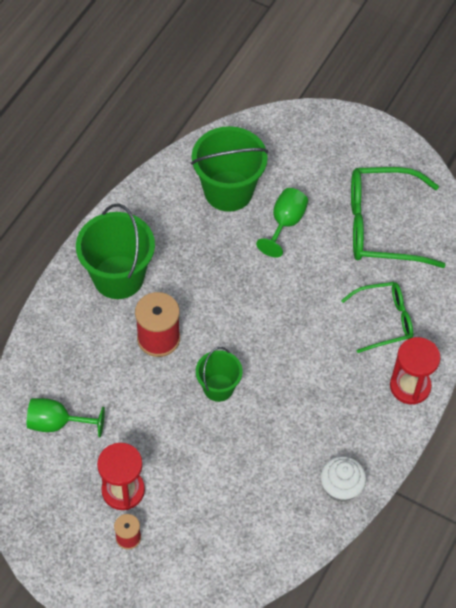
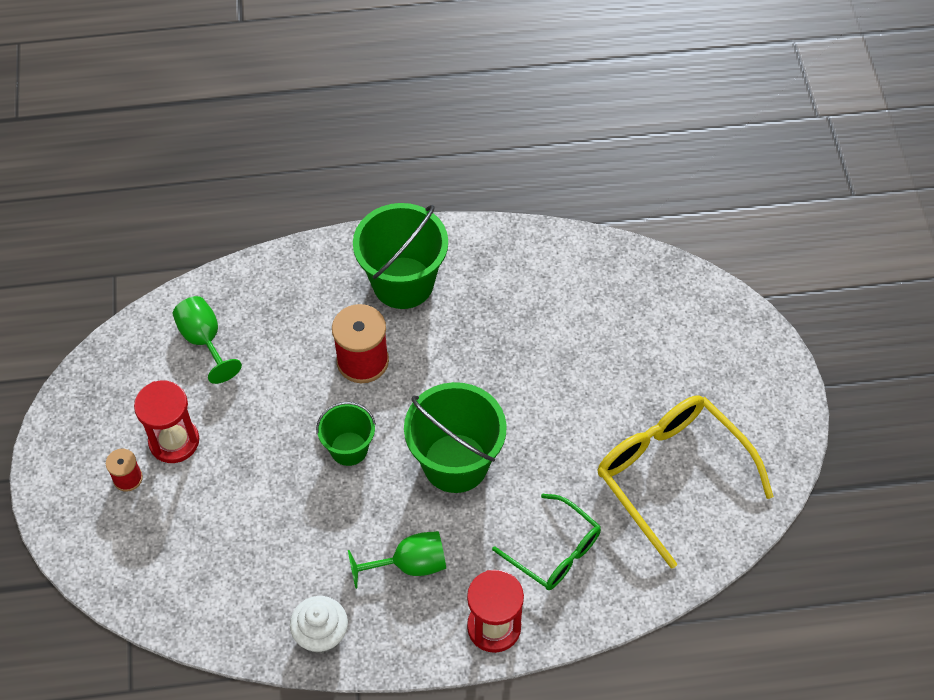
camera: 55 degrees right, 0 degrees up
green bucket [191,126,268,212] -> green bucket moved to [404,382,507,493]
green goblet [256,188,308,258] -> green goblet moved to [348,531,446,589]
green glasses [351,167,446,268] -> yellow glasses [597,395,774,569]

